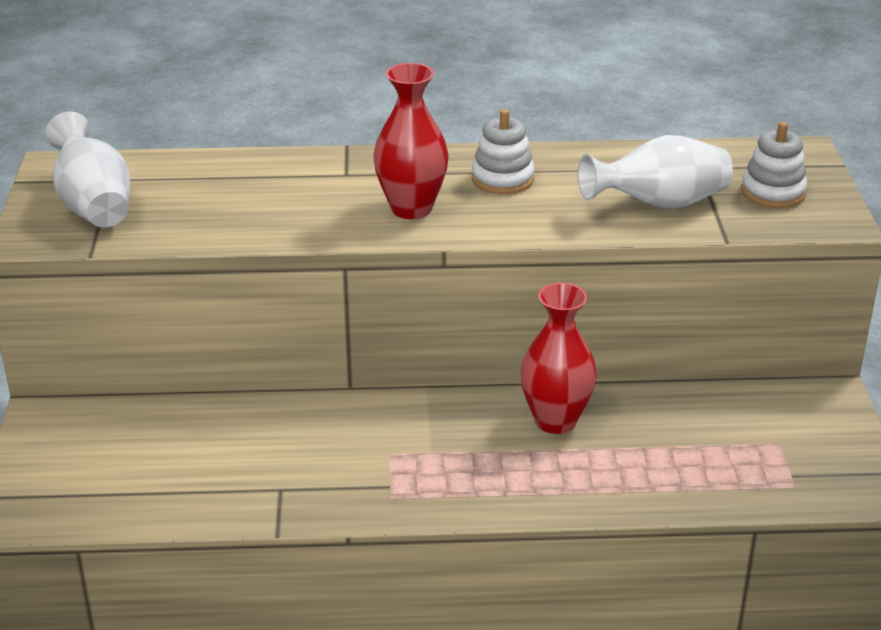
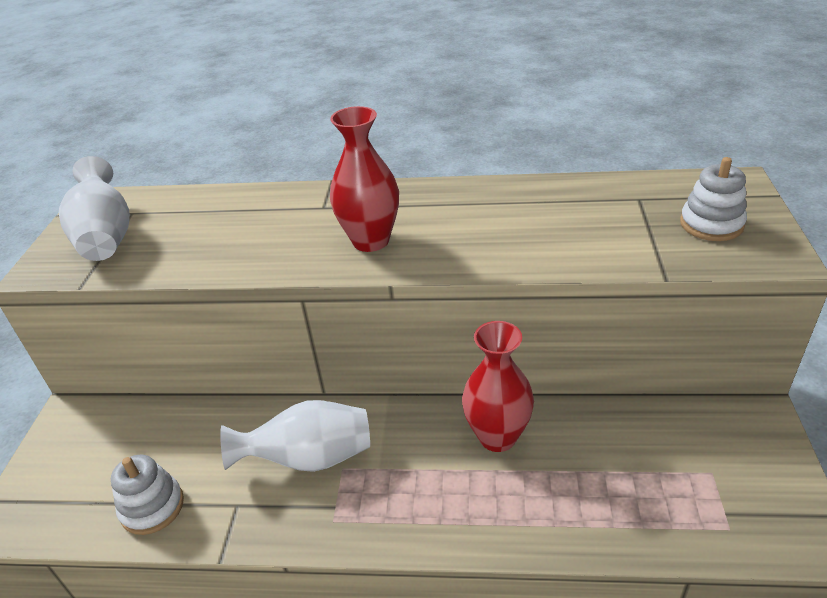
camera: 10 degrees right, 5 degrees up
white stacking toy [472,109,535,194] -> white stacking toy moved to [111,455,184,535]
white vase [578,135,733,209] -> white vase moved to [220,400,370,472]

